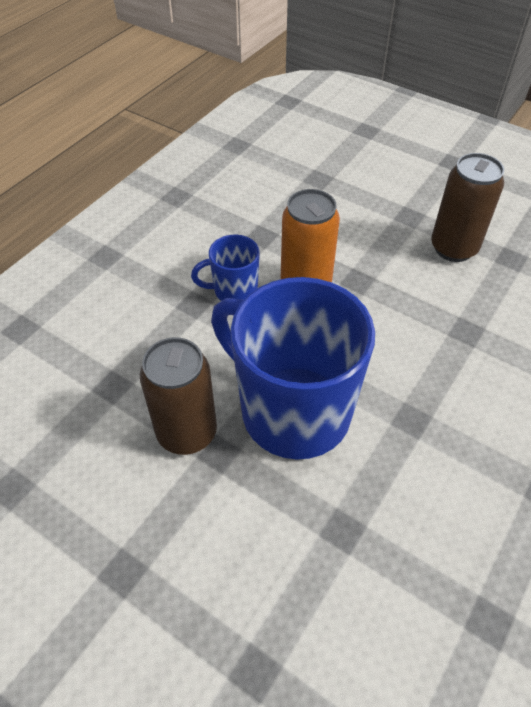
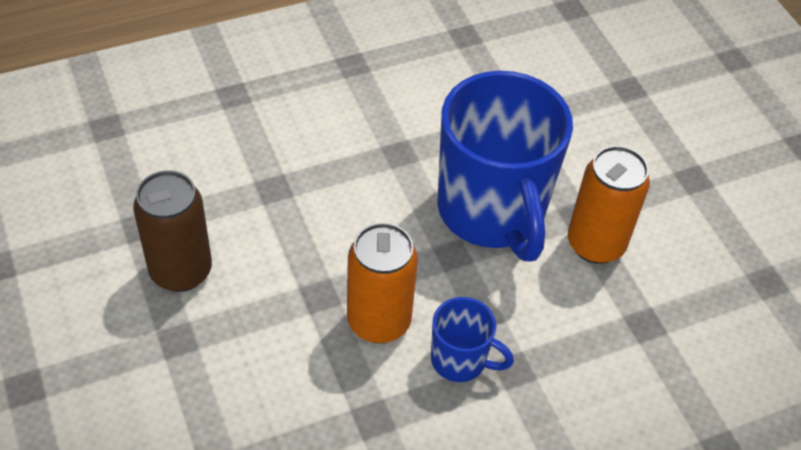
camera: 150 degrees left, 0 degrees up
brown can [140,337,217,455] -> orange can [568,146,650,264]

